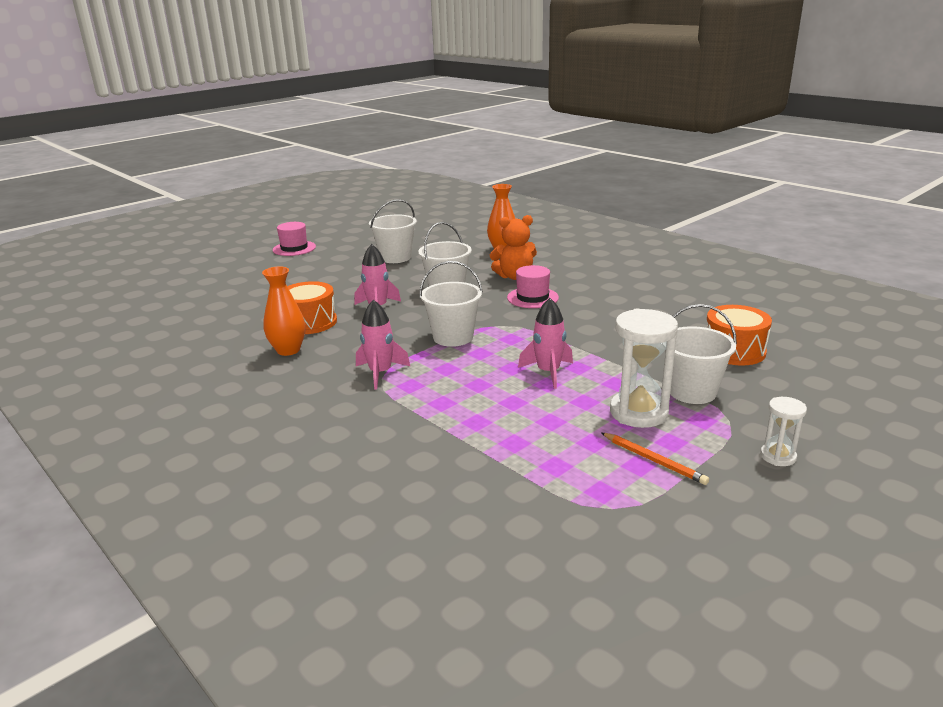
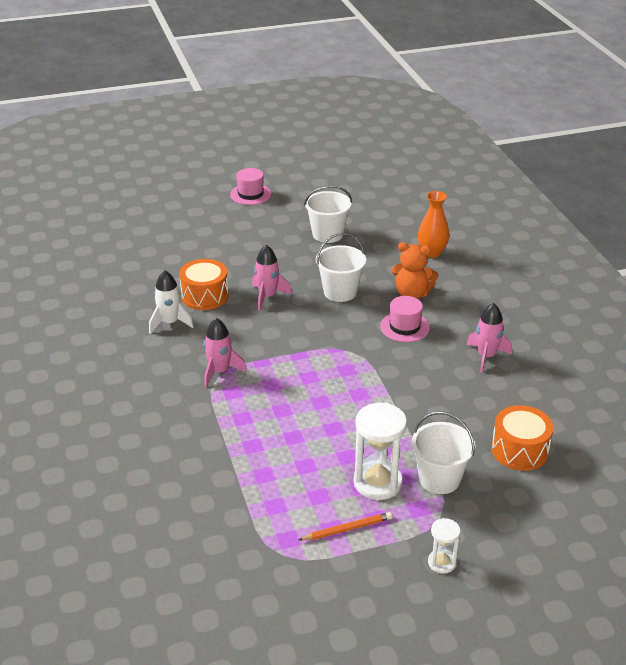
camera: 25 degrees right, 10 degrees up
orange vase [262,267,306,356] -> white rocket [149,270,194,333]
white bucket [420,261,483,347] -> none
pink rocket [518,298,573,389] -> pink rocket moved to [467,303,512,373]
orange pencil [602,433,709,485] -> orange pencil turned 90 degrees counterclockwise [299,512,392,540]

